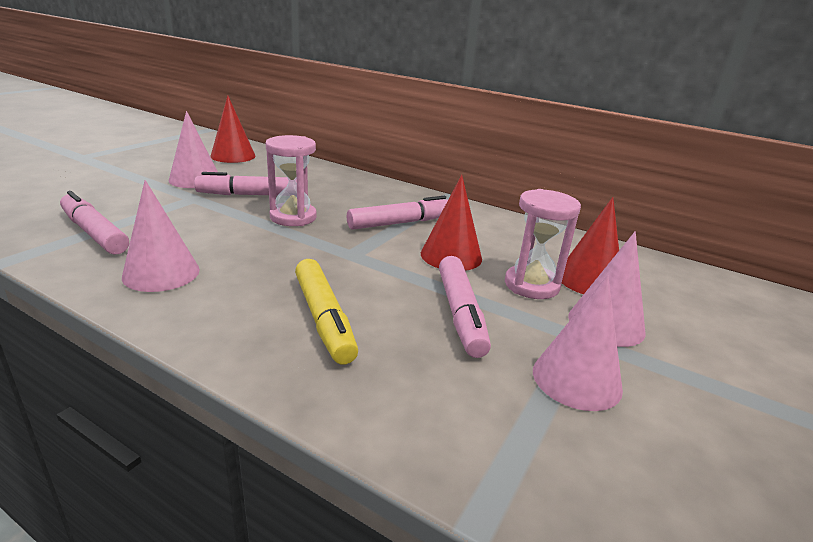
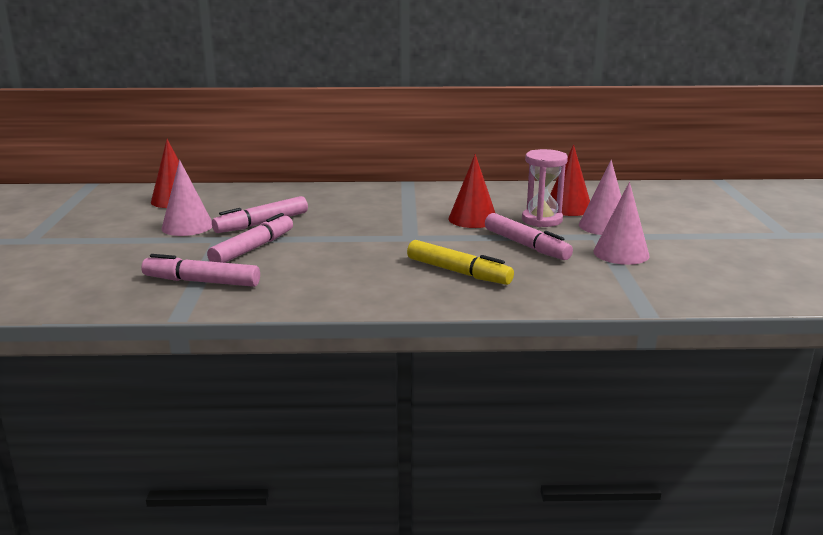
camera: 30 degrees left, 5 degrees down
pink cone [122,180,200,292] -> none
pink hourglass [266,135,317,226] -> none
pink marker [347,196,448,230] -> pink marker moved to [207,213,293,263]

